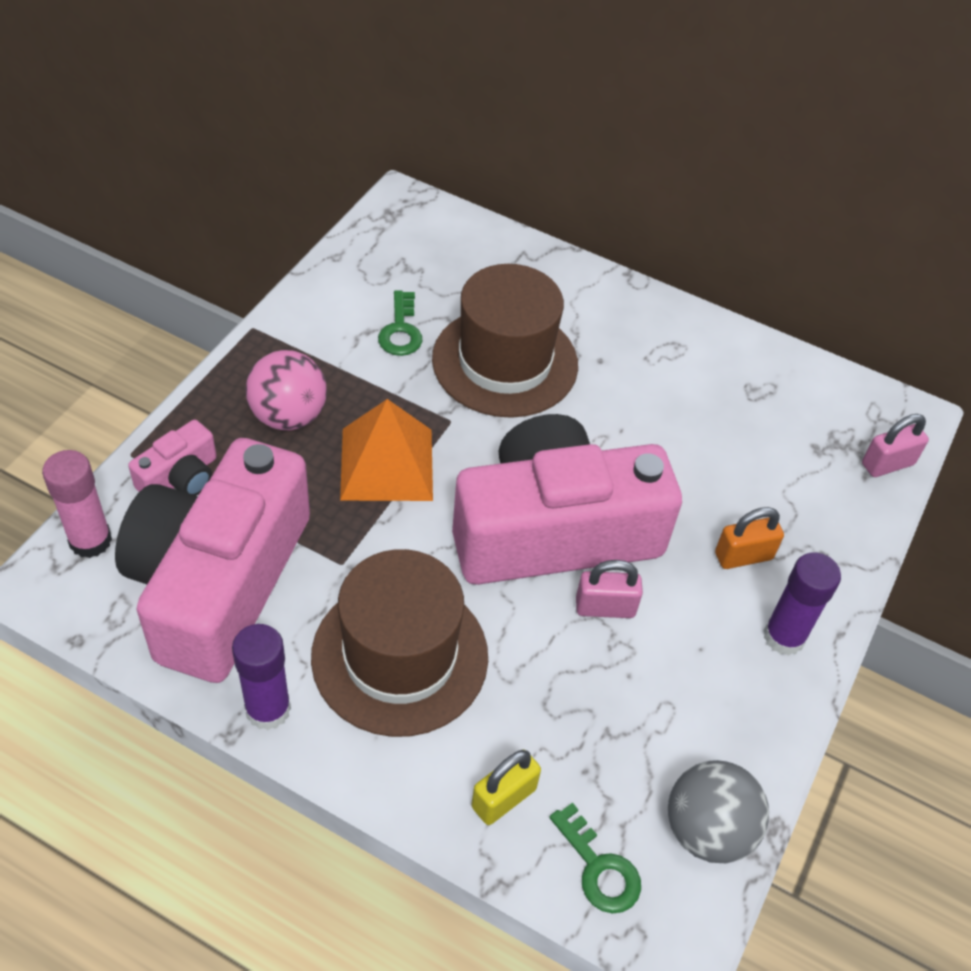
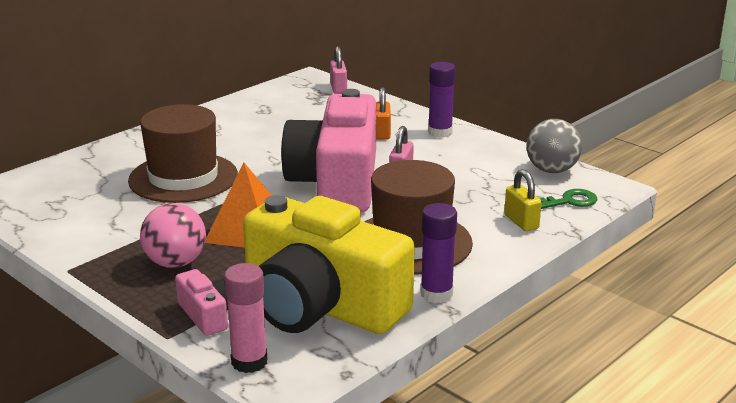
camera: 70 degrees left, 25 degrees down
pink camera [115,438,310,683] -> yellow camera [243,195,415,334]
green key [378,290,422,356] -> none

